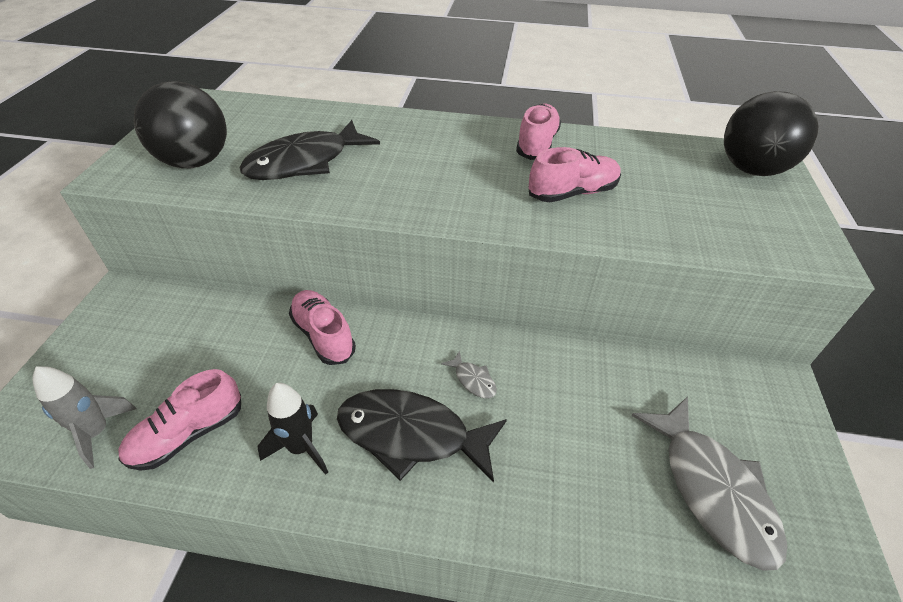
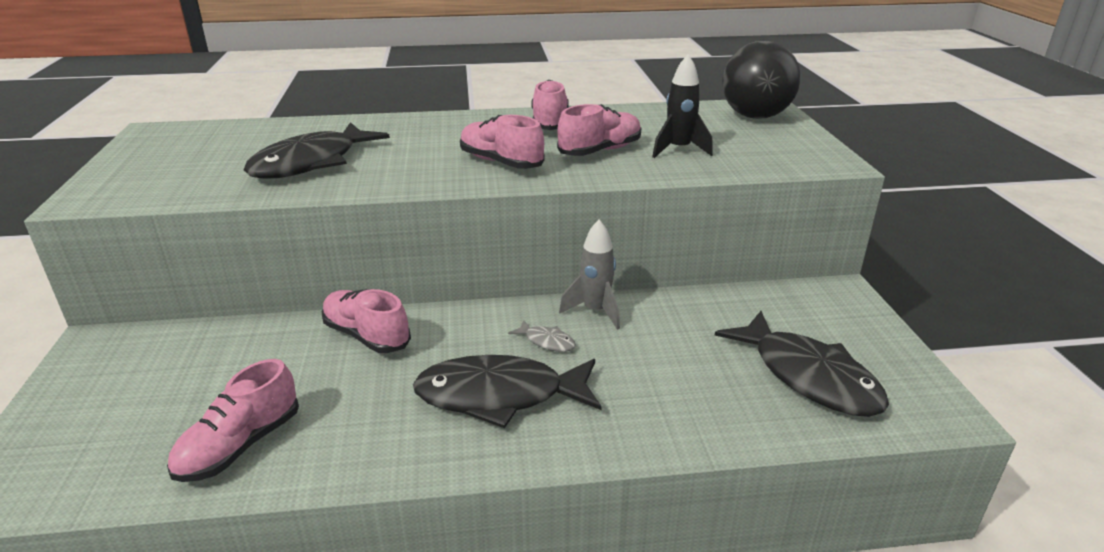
camera: 15 degrees left, 15 degrees down
grey rocket [32,366,137,469] -> grey rocket moved to [559,220,620,330]
black ball [134,81,227,168] -> none
black rocket [258,383,328,475] -> black rocket moved to [652,54,713,158]
grey fish [631,397,787,571] -> black fish [715,311,889,417]
none -> pink shoe [460,115,545,169]

